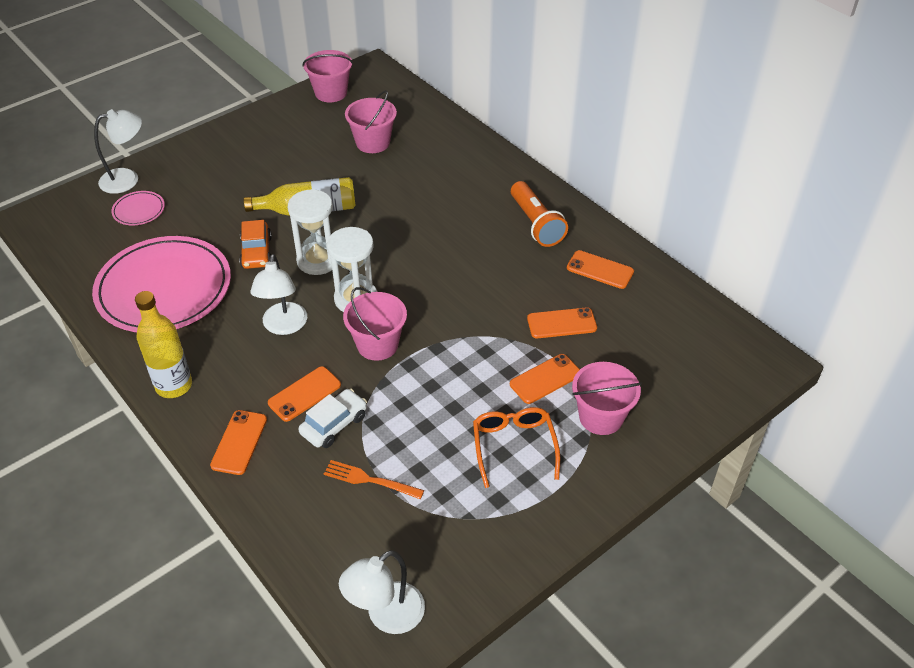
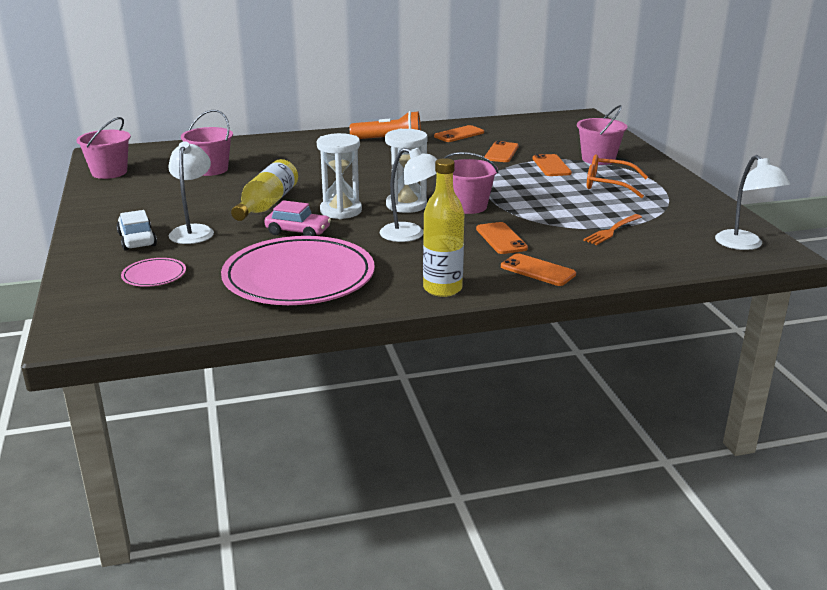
camera: 65 degrees left, 20 degrees down
white lamp [94,109,142,194] -> white lamp moved to [168,141,214,244]
orange car [239,220,272,269] -> pink car [264,200,331,236]
white car [299,389,367,448] -> white car moved to [117,210,157,251]

